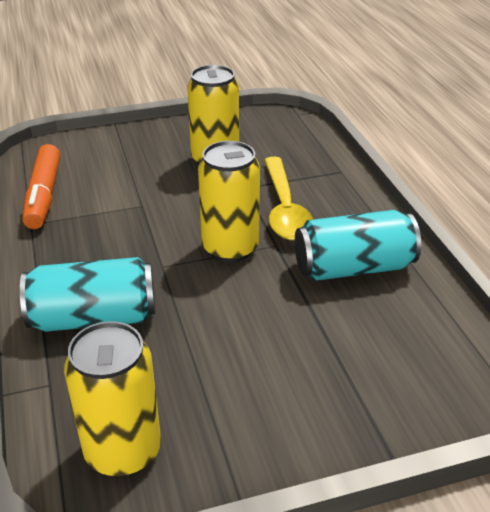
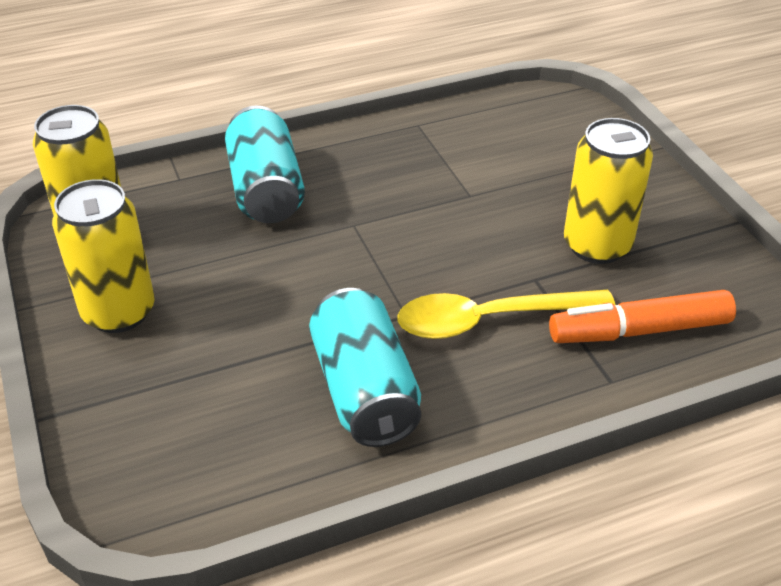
camera: 85 degrees right, 5 degrees up
orange marker [22,144,60,229] -> orange marker moved to [549,290,736,343]
yellow can [198,141,260,262] -> yellow can moved to [52,179,155,333]

